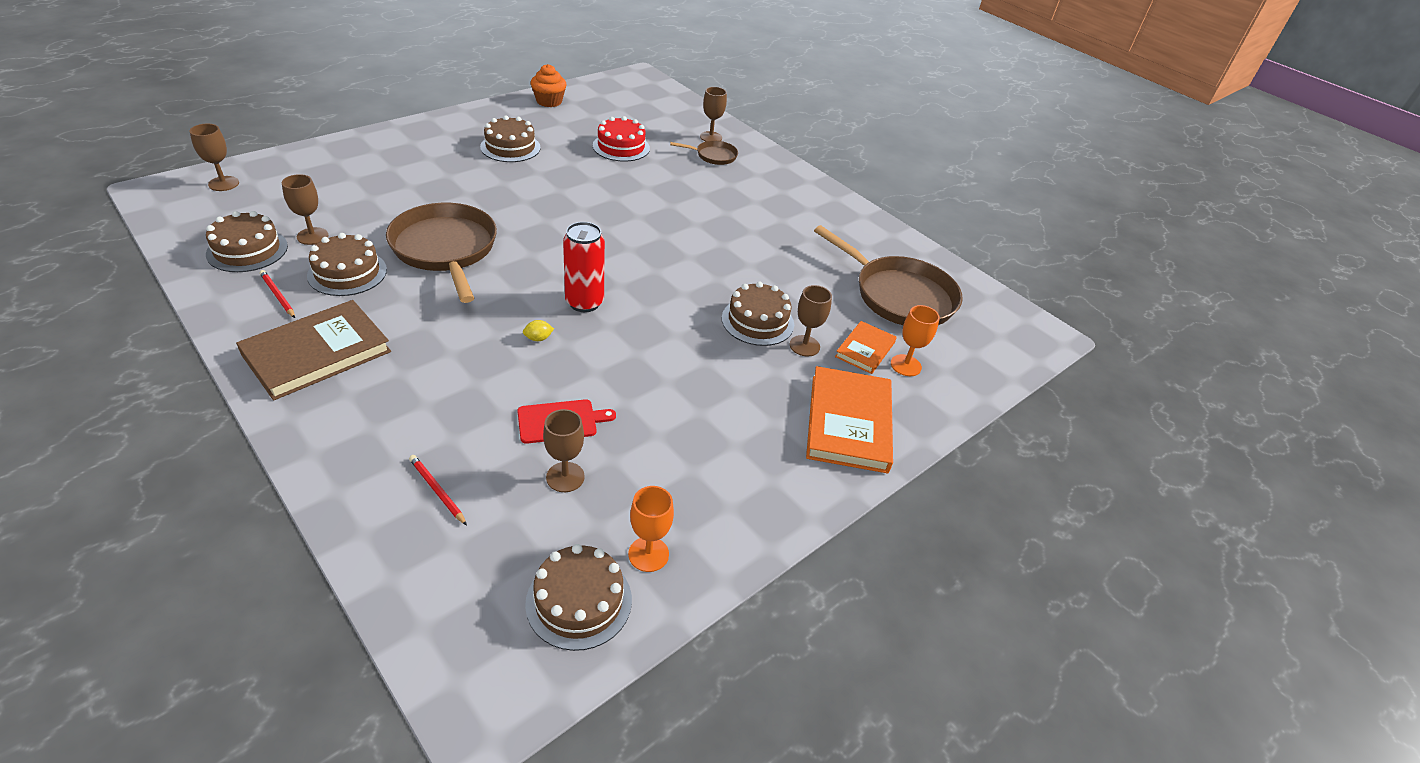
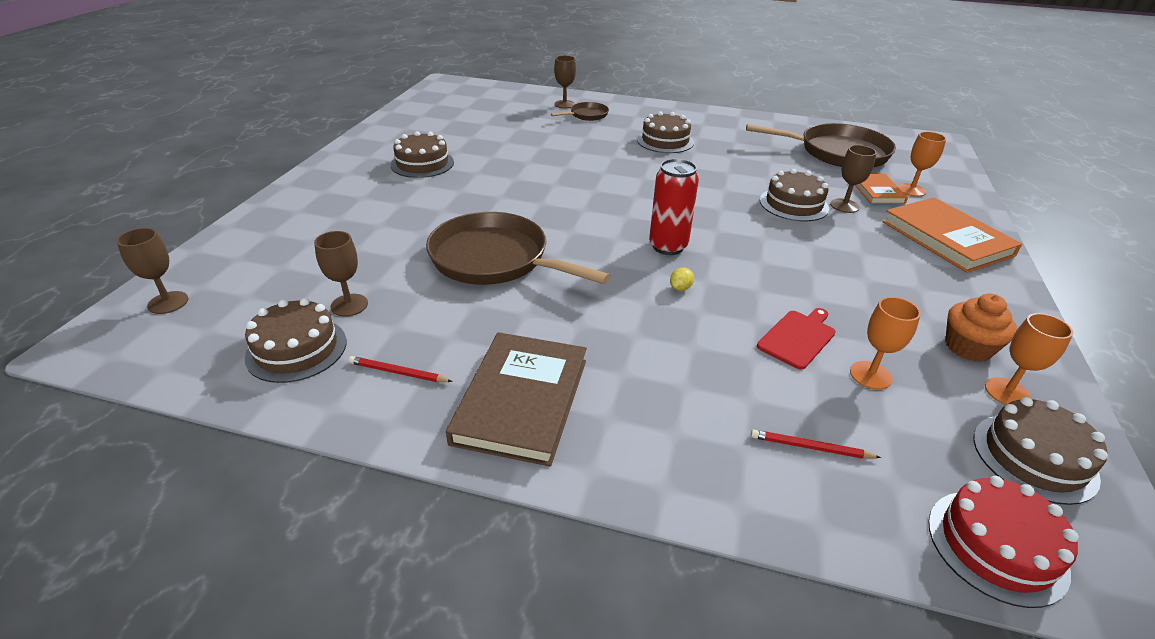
camera: 30 degrees left, 5 degrees down
brown cake [307,233,387,296] -> brown cake moved to [637,111,694,153]
orange cupcake [531,64,566,107] -> orange cupcake moved to [945,293,1017,362]
brown goblet [543,409,585,492] -> orange goblet [850,297,921,390]
red cake [593,116,650,162] -> red cake moved to [928,476,1079,608]

